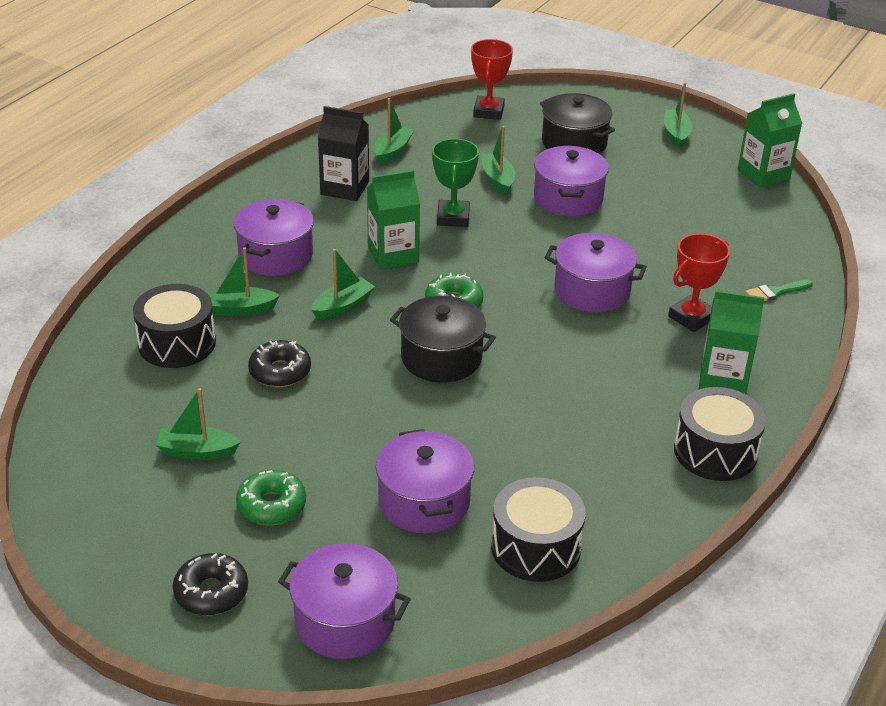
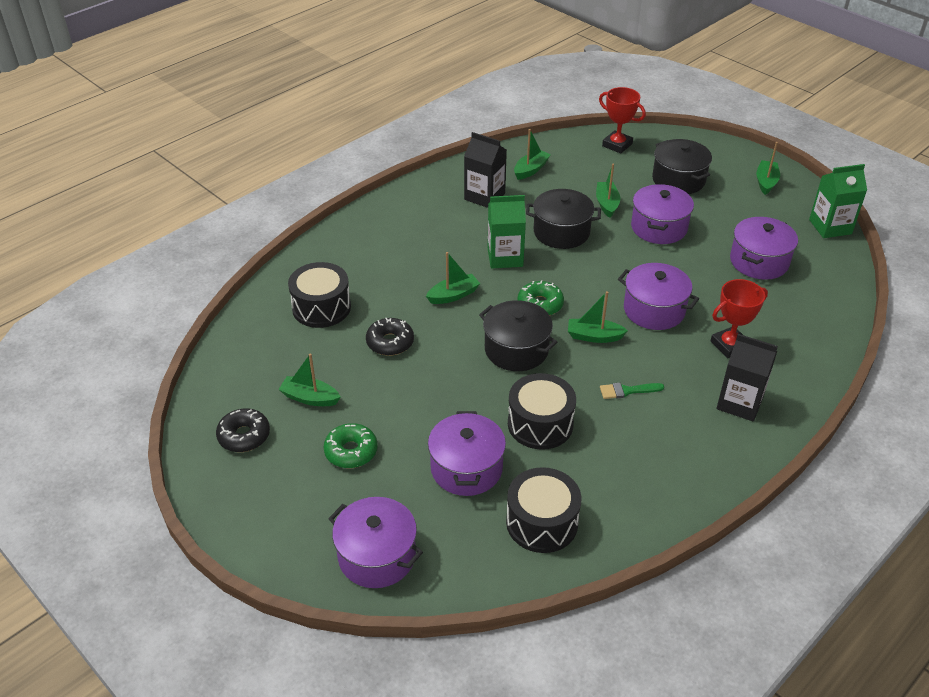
camera: 15 degrees right, 5 degrees up
black donut [173,553,248,615] -> black donut moved to [216,408,270,452]
green boat [207,247,280,316] -> green boat moved to [568,291,628,343]
purple pot [234,199,314,276] -> purple pot moved to [730,217,798,280]
green trophy [432,139,479,227] -> black pot [526,189,601,249]
red trophy [471,39,513,120] -> red trophy turned 75 degrees counterclockwise [599,87,646,154]
black drum [674,387,766,481] -> black drum moved to [508,373,576,450]
green carton [699,290,765,394] -> black carton [716,334,778,422]
green brush [745,280,813,301] -> green brush moved to [600,383,664,399]

